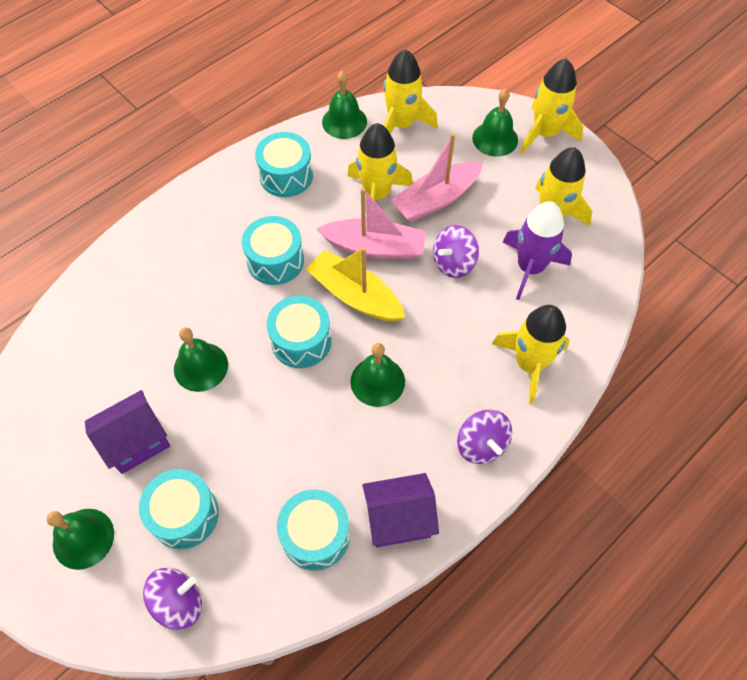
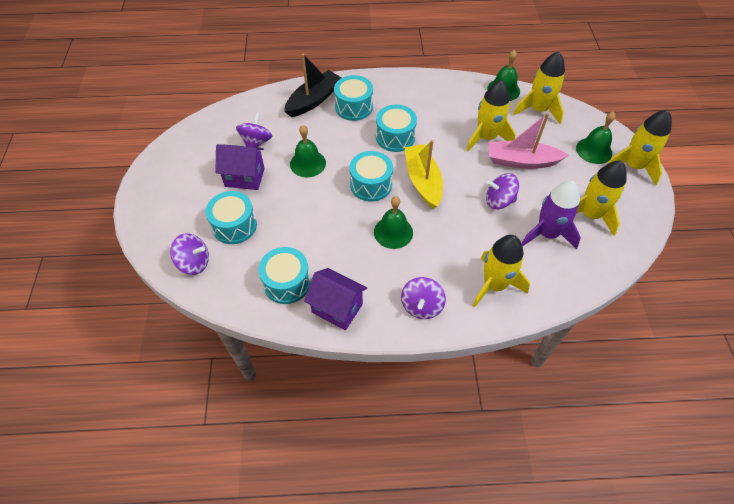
camera: 40 degrees right, 5 degrees down
green bell [47,509,114,570] -> none
turquoise drum [255,132,313,197] -> turquoise drum moved to [334,75,373,121]
pink boat [317,188,426,259] -> none
none -> purple spinning top [236,112,272,147]
none -> black boat [284,54,342,117]

